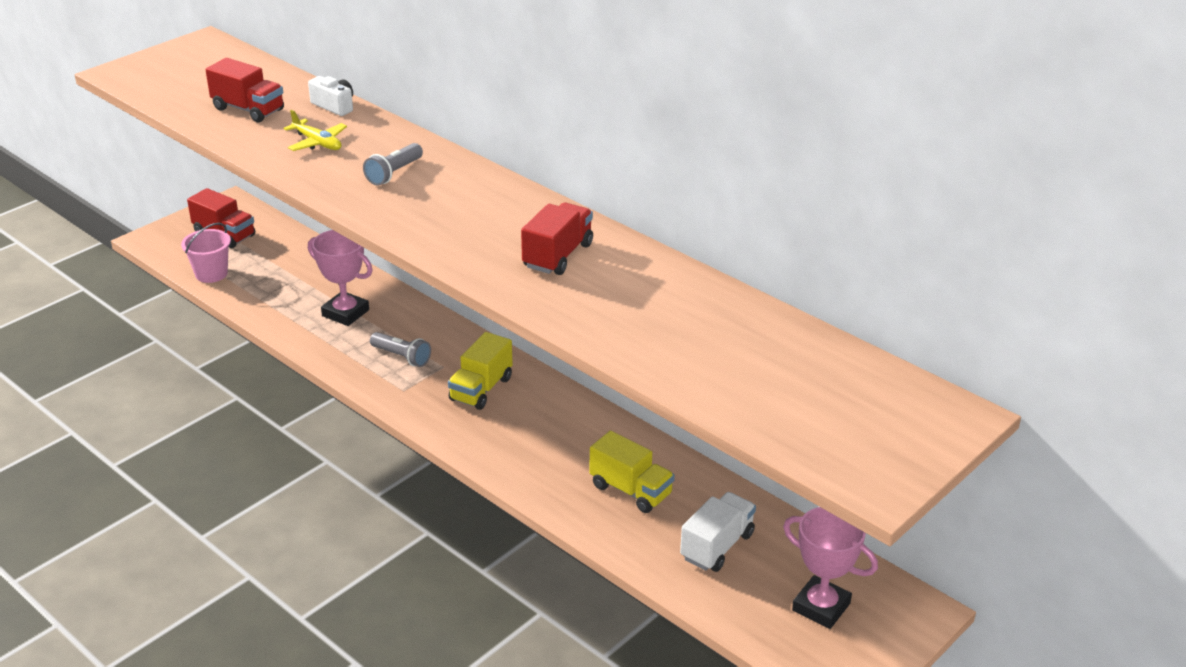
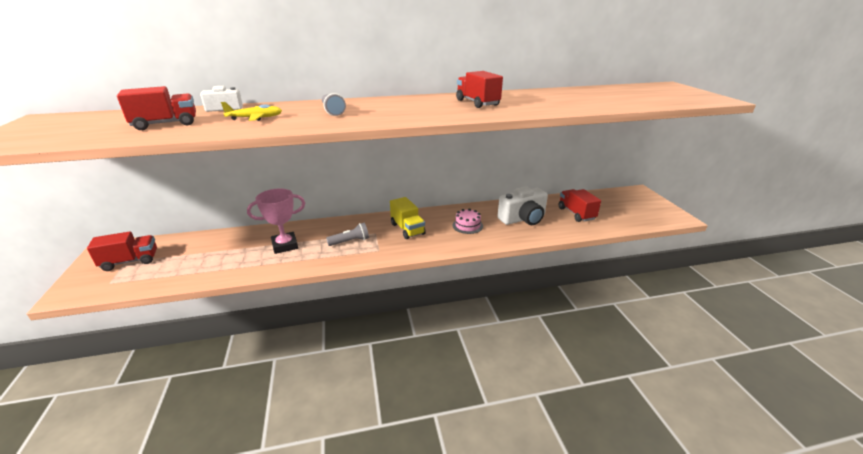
camera: 55 degrees left, 5 degrees down
pink bucket [181,223,231,283] -> none
yellow truck [590,431,675,513] -> white camera [497,187,548,225]
white truck [680,492,756,572] -> red truck [558,189,601,222]
pink trophy [783,507,878,629] -> none
none -> pink cake [453,208,483,234]

